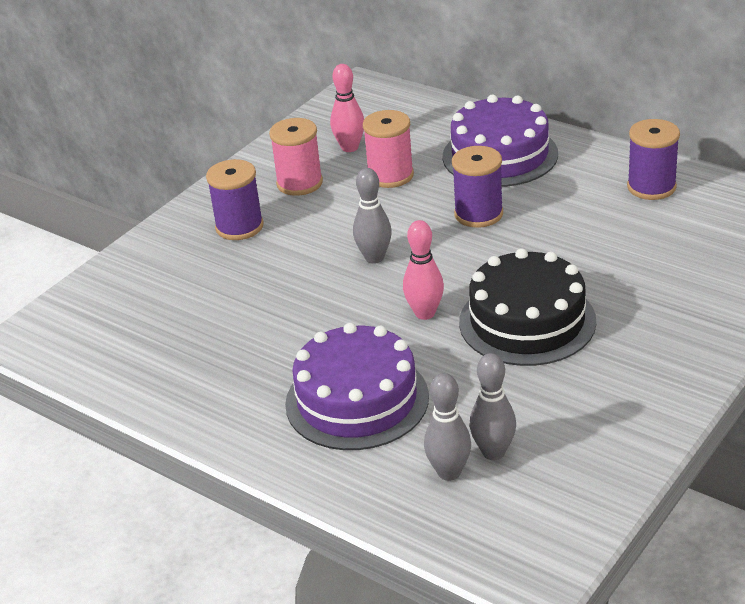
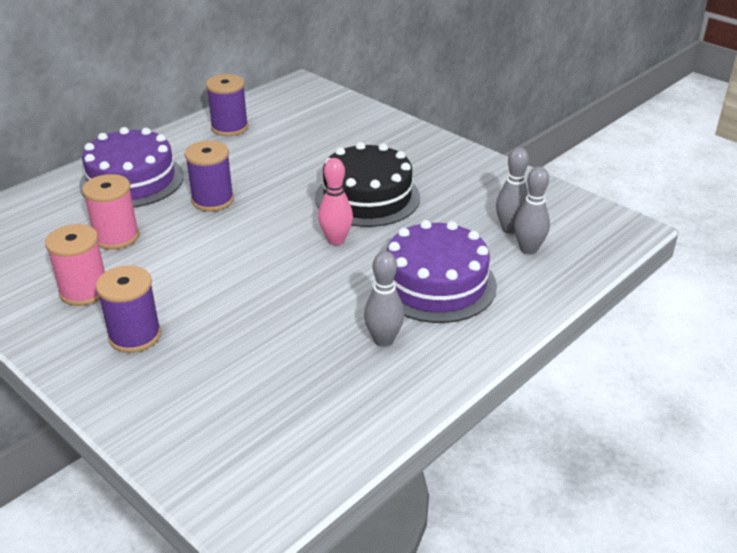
camera: 85 degrees left, 0 degrees up
pink bowling pin [330,64,364,152] -> none
grey bowling pin [353,168,392,264] -> grey bowling pin moved to [364,251,404,347]

